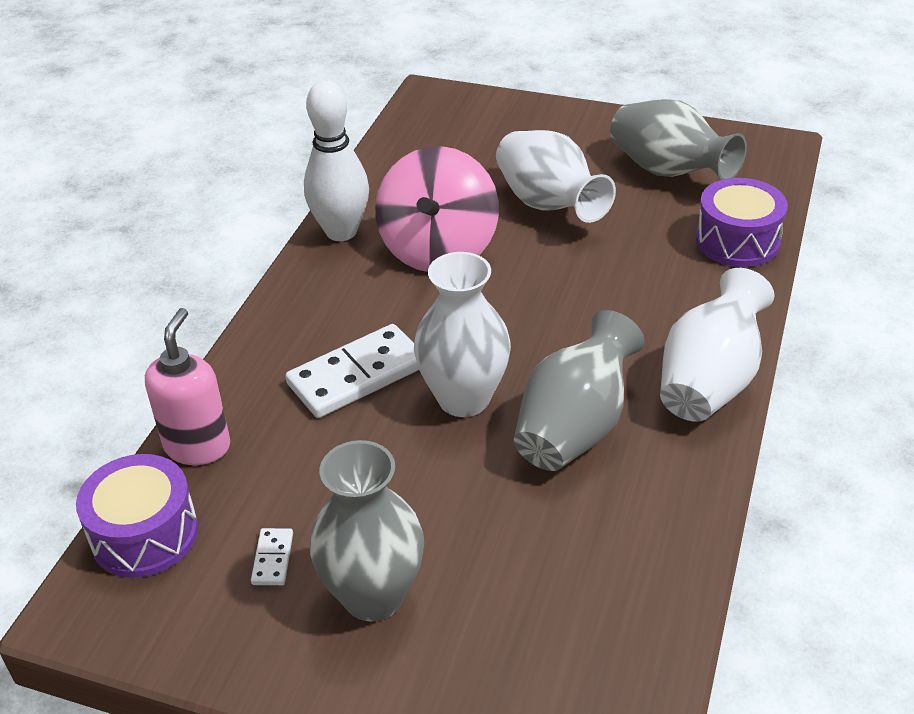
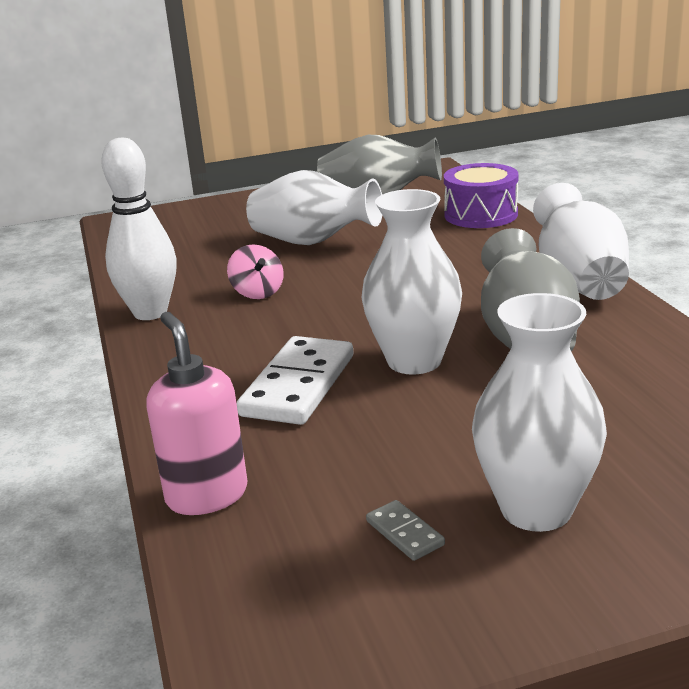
camera: 35 degrees left, 15 degrees down
purple drum [76,454,198,578] -> none
white domino [251,528,293,585] -> grey domino [366,500,445,561]
grey vase [310,440,424,622] -> white vase [472,293,607,532]
pink spinning top [375,146,499,272] -> pink spinning top [227,244,284,299], size x0.46

